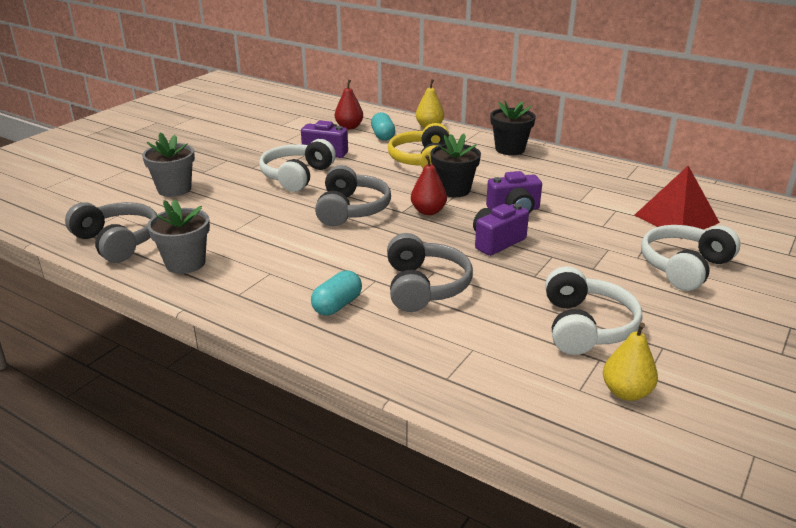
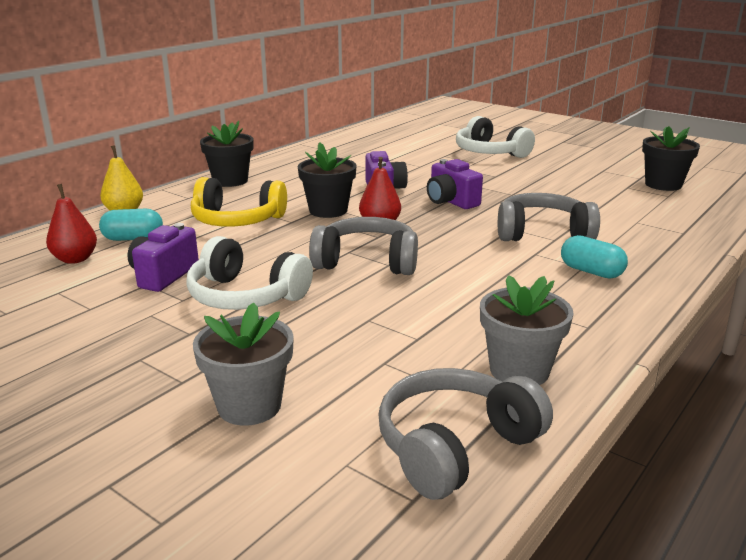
camera: 85 degrees left, 5 degrees down
white headphones [545,266,642,355] -> none
yellow pear [603,323,658,401] -> black flower pot [642,126,700,191]
red pyramid [634,166,720,239] -> none

